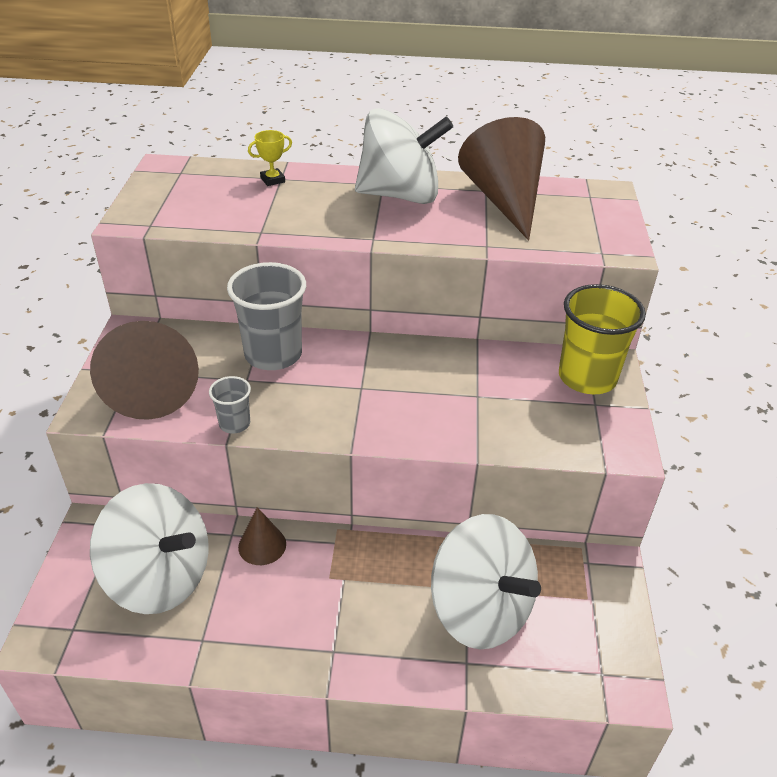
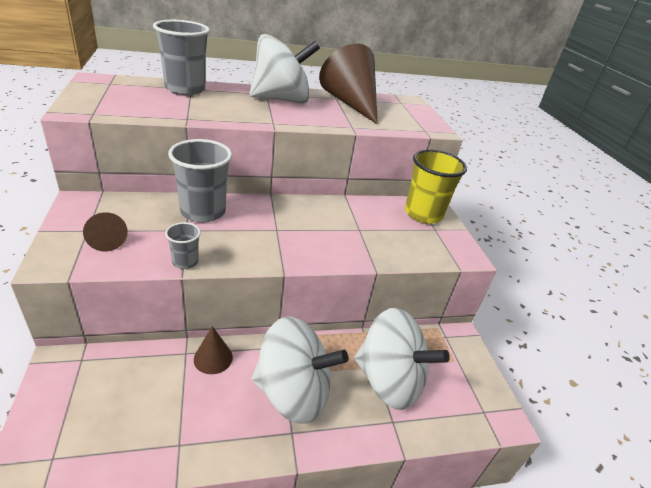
camera: 20 degrees left, 5 degrees down
brown cone [90,321,199,420] -> brown cone [83,212,128,251], size x0.48
white spinning top [90,483,209,614] -> white spinning top moved to [252,317,349,424]
yellow trophy [248,130,292,186] -> grey cup [153,20,210,95]

